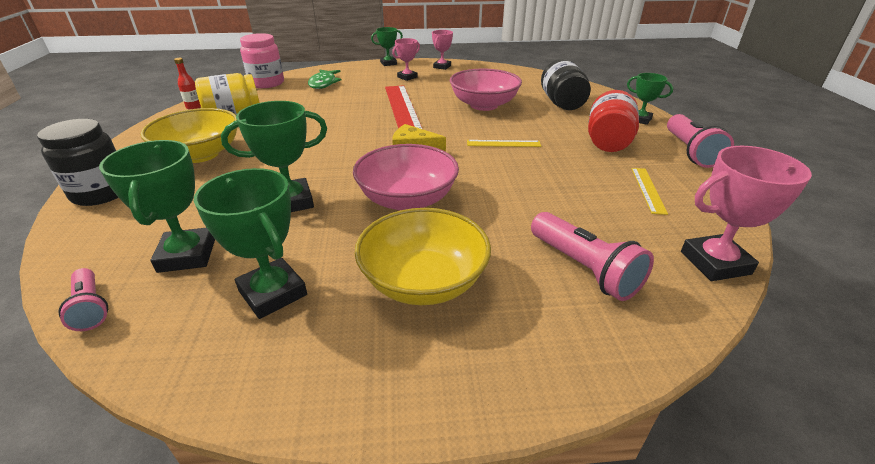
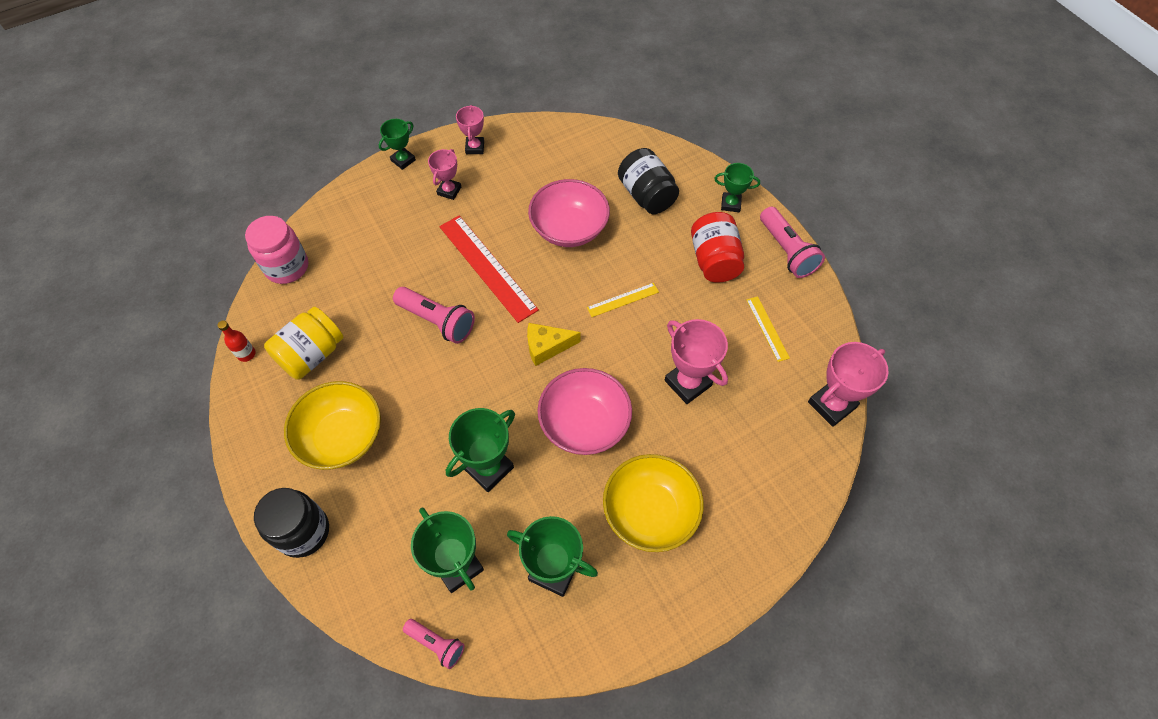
camera: 25 degrees left, 25 degrees up
green fish [308,70,341,89] -> none
pink flashlight [531,212,654,301] -> pink flashlight moved to [393,287,475,344]
none -> pink trophy [665,319,728,404]

